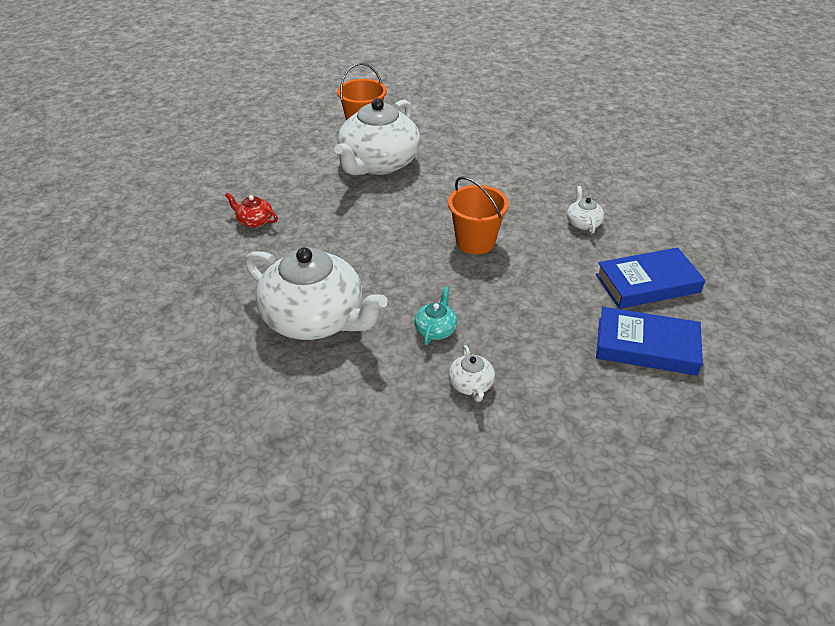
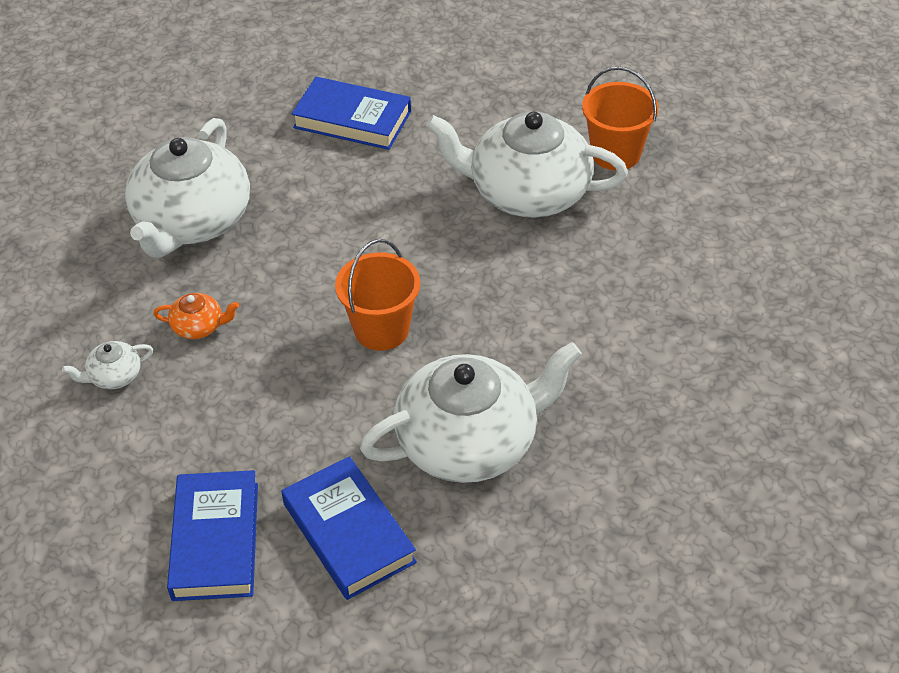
camera: 75 degrees right, 5 degrees up
red teapot [225,193,278,228] -> blue book [291,77,411,150]
turquoise teapot [414,286,457,345] -> orange teapot [153,293,239,339]
white teapot [567,186,604,234] -> white teapot [360,342,582,483], size x2.46

